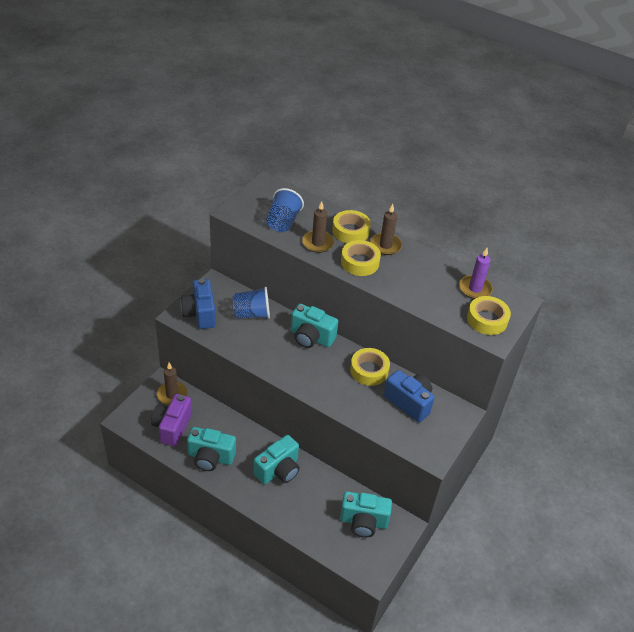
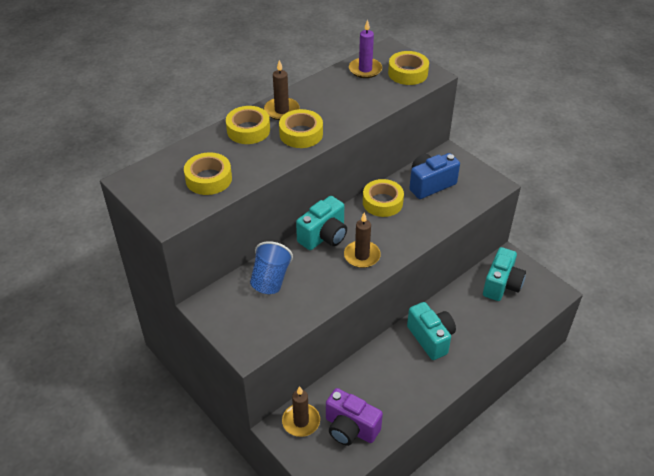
camera: 70 degrees left, 0 degrees up
blue camera [180,278,216,329] -> none
turquoise camera [187,427,236,471] -> none
blue cup [266,188,304,232] -> yellow tape [184,153,232,195]
brown candle [302,201,334,253] -> brown candle moved to [344,213,381,268]

